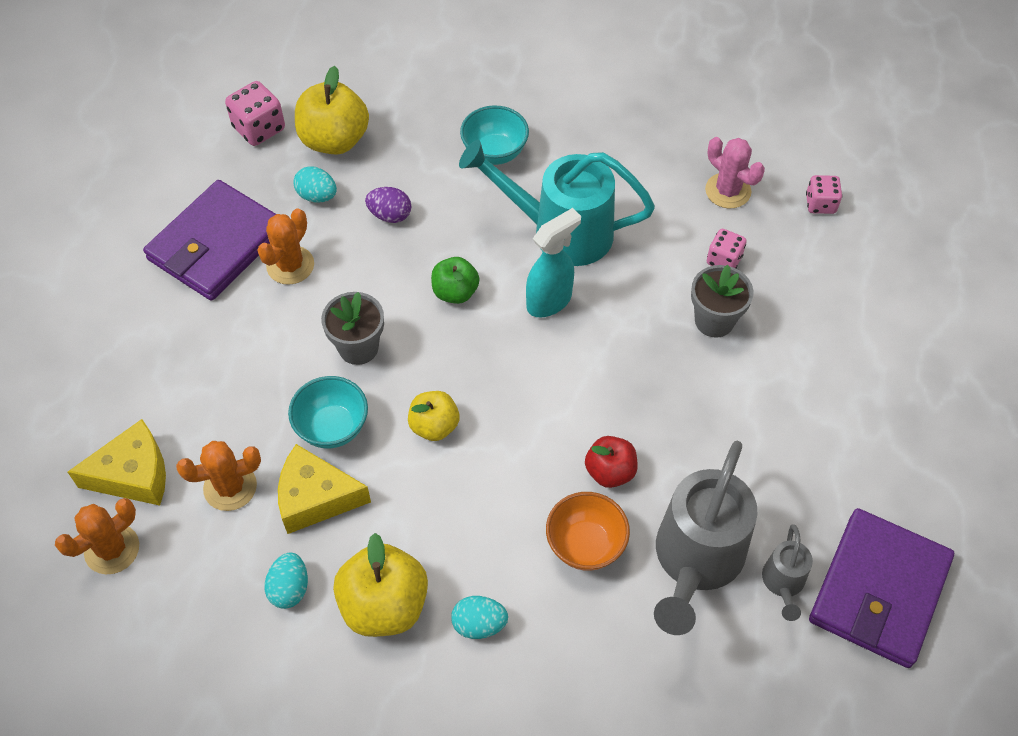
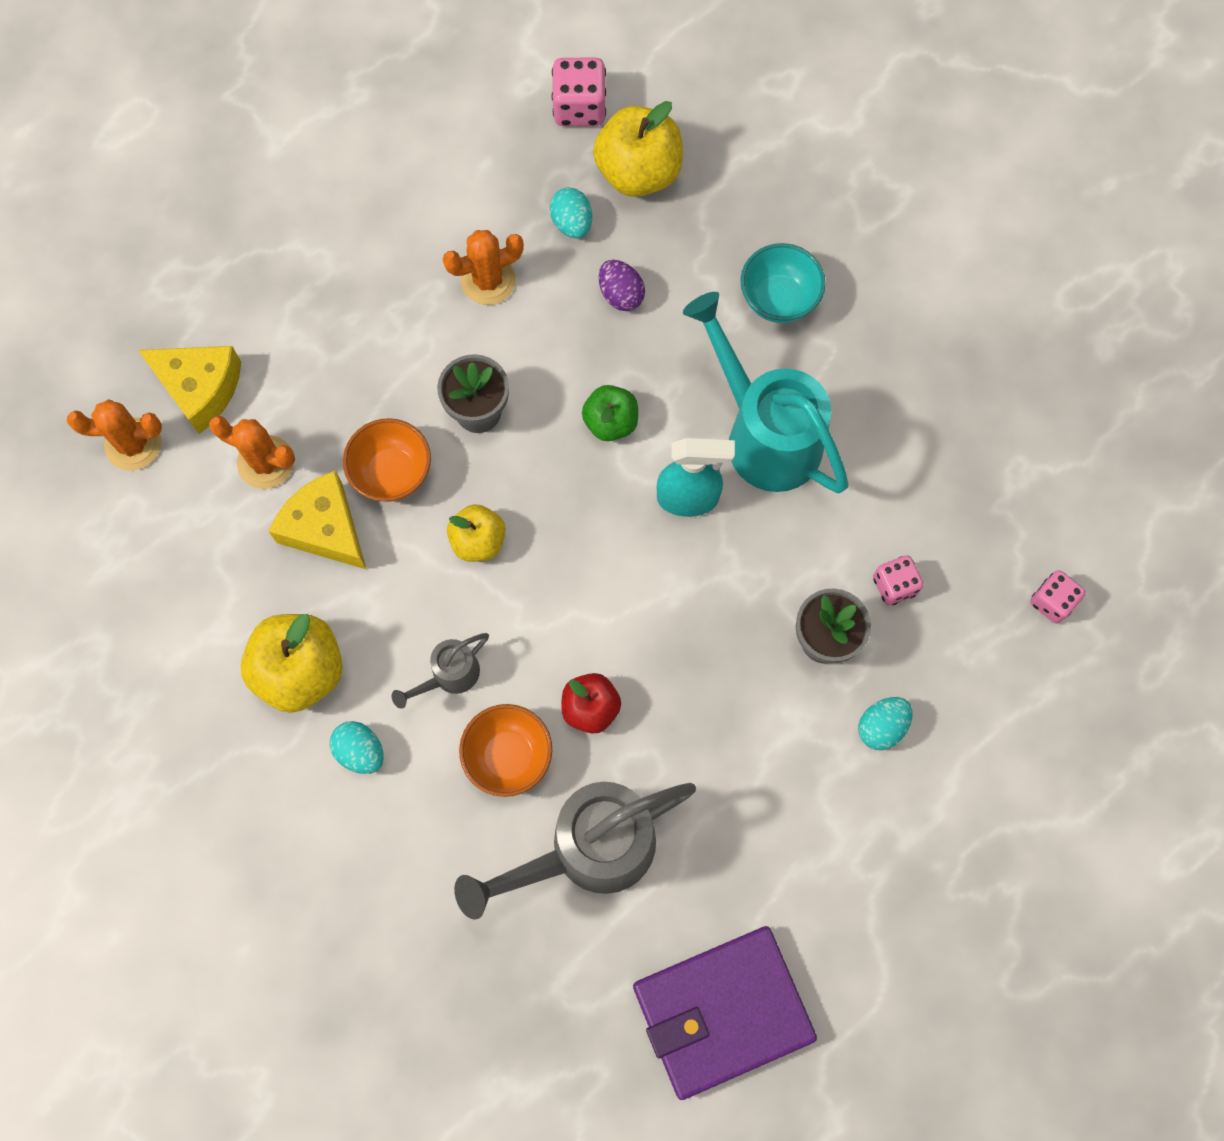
camera: 40 degrees right, 15 degrees up
purple wallet [143,180,276,301] -> none
turquoise egg [265,552,308,609] -> turquoise egg moved to [858,697,913,750]
turquoise bowl [288,376,368,448] -> orange bowl [343,418,431,502]
pink cactus [705,137,765,209] -> none
grey watering can [762,525,813,621] -> grey watering can moved to [392,633,489,709]

